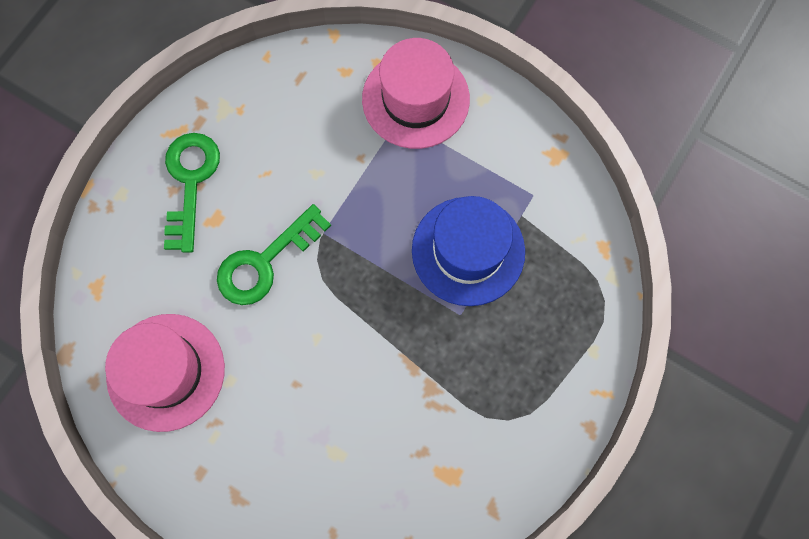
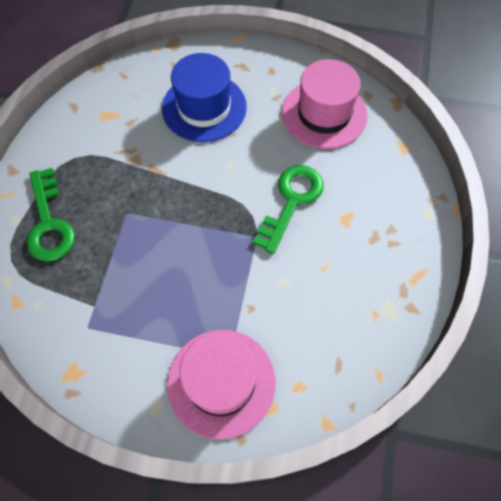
camera: 160 degrees right, 10 degrees down
green key [164,133,220,253] -> green key moved to [26,168,75,262]
blue hat [412,196,525,306] -> blue hat moved to [162,53,247,142]

